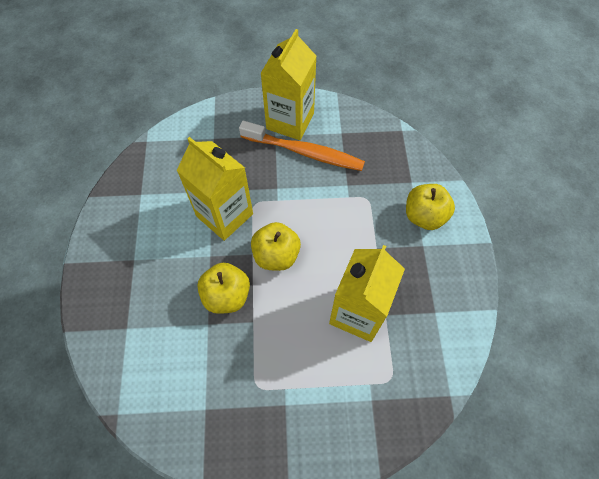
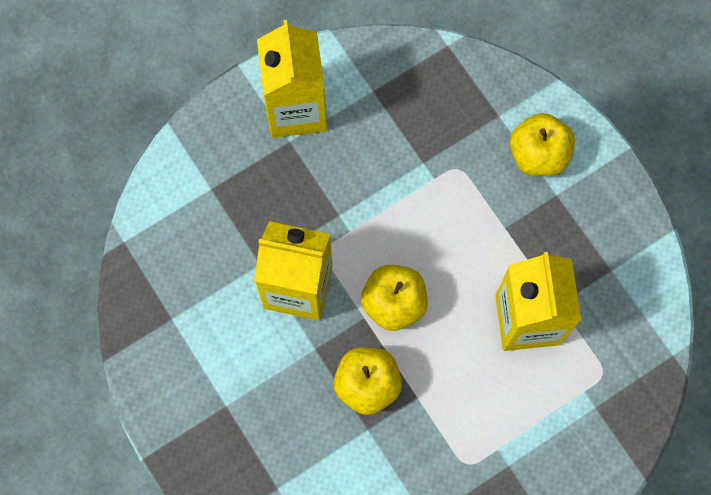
camera: 30 degrees left, 10 degrees up
orange toothbrush [239,121,365,171] -> none

